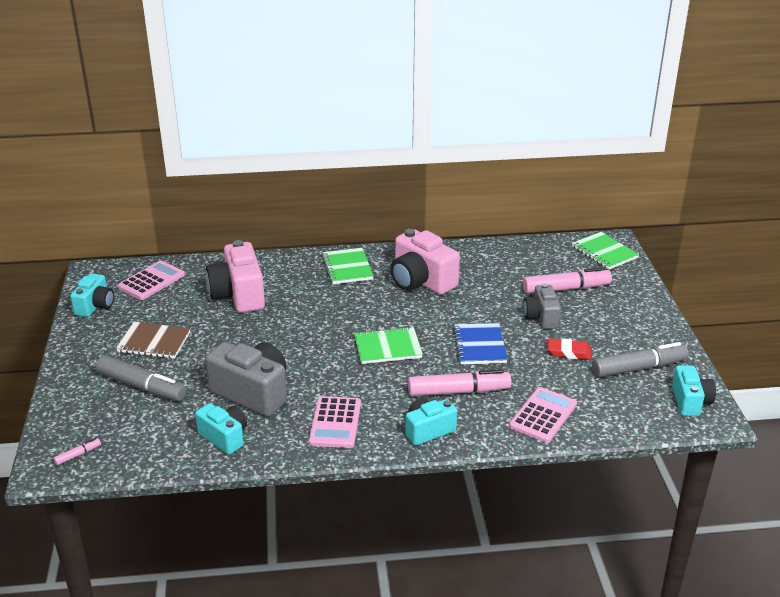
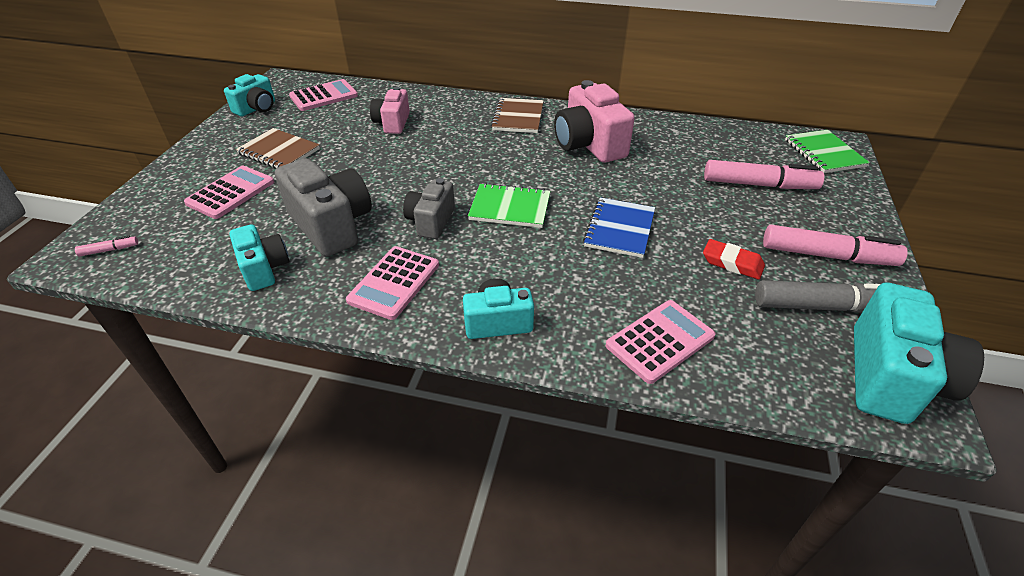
camera: 20 degrees right, 10 degrees up
grey marker [96,355,186,401] -> pink calculator [184,166,274,219]
pink camera [206,240,265,313] -> pink camera [370,87,410,134], size x0.60
green notebook [322,248,374,284] -> brown notebook [491,98,544,133]
pink marker [408,369,511,396] -> pink marker moved to [763,225,908,266]
grey camera [523,283,561,329] -> grey camera moved to [403,178,455,239]
turquoise camera [672,365,716,416] -> turquoise camera [854,283,984,424], size x1.66

